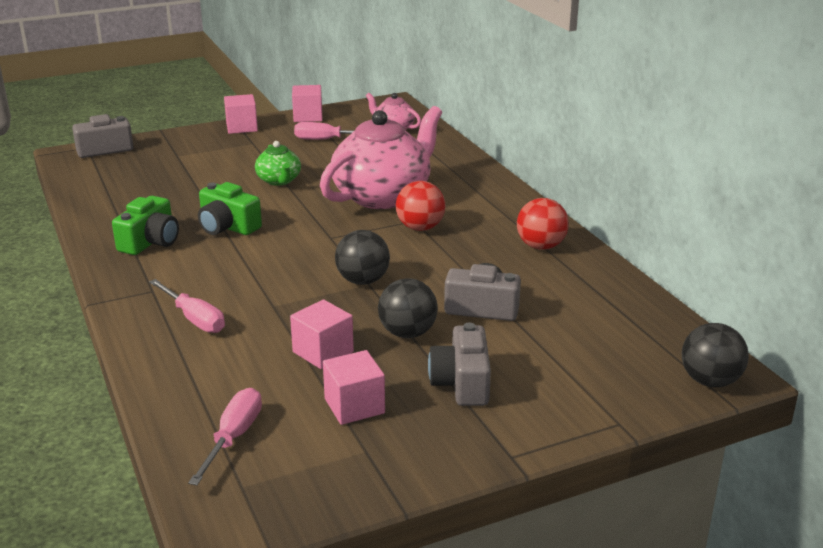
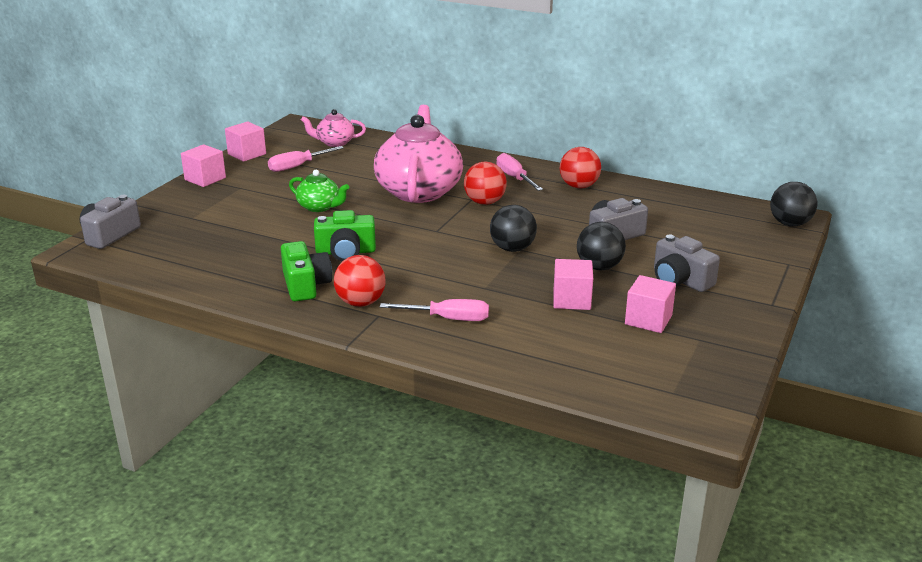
camera: 40 degrees left, 0 degrees up
pink screwdriver [188,388,262,485] -> pink screwdriver moved to [497,153,543,191]
none -> red ball [334,255,385,307]

